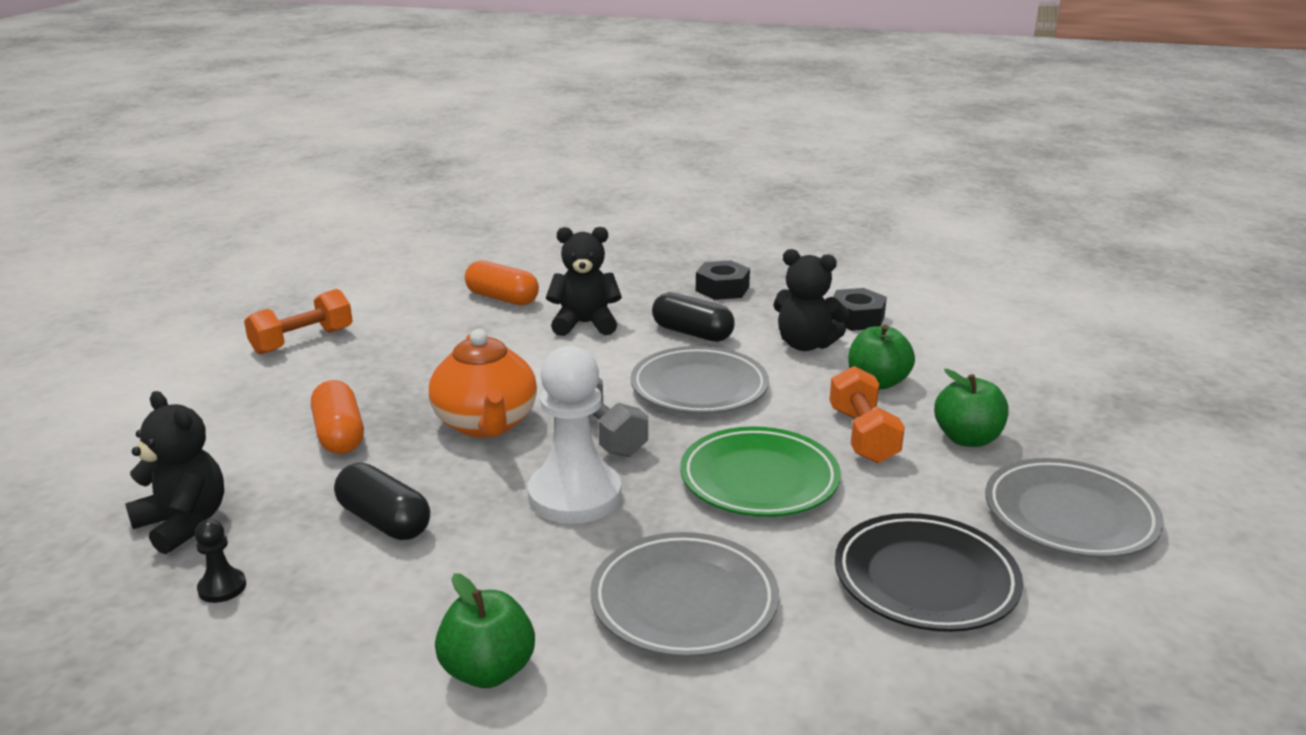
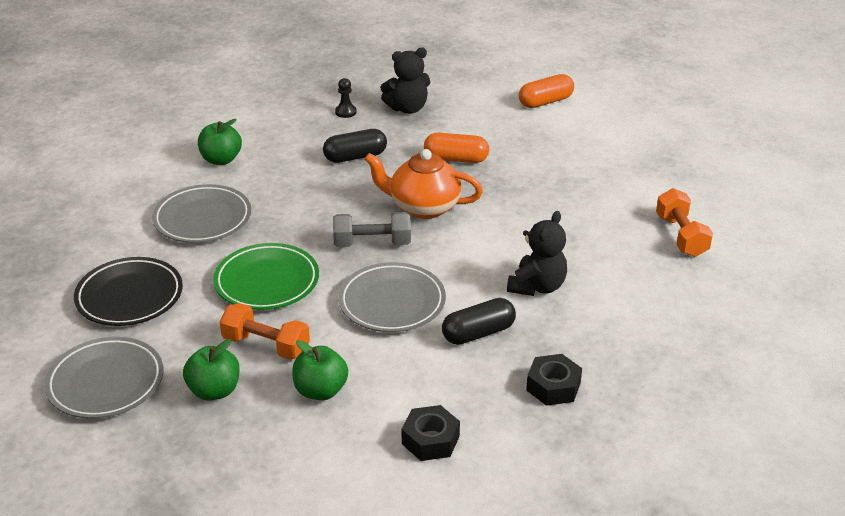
camera: 120 degrees right, 10 degrees up
orange dumbbell [244,289,353,354] -> orange dumbbell moved to [656,188,713,257]
orange capsule [465,260,539,305] -> orange capsule moved to [519,74,574,108]
white pawn [528,346,621,524] -> none
black teddy bear [773,249,849,351] -> none

